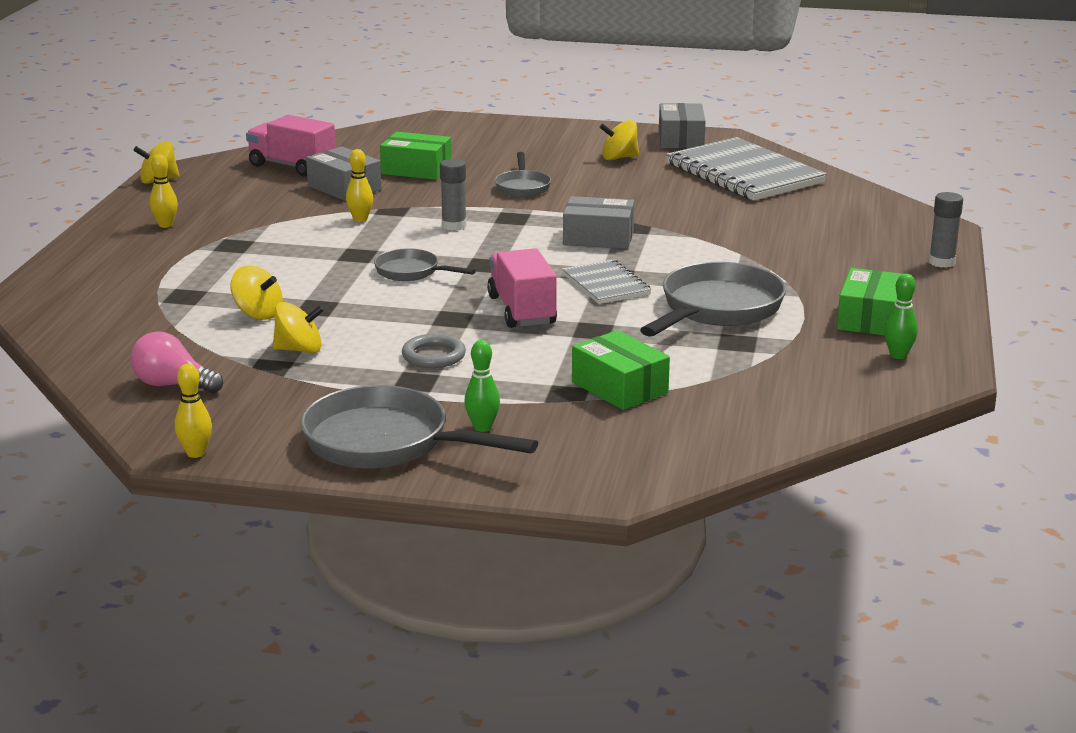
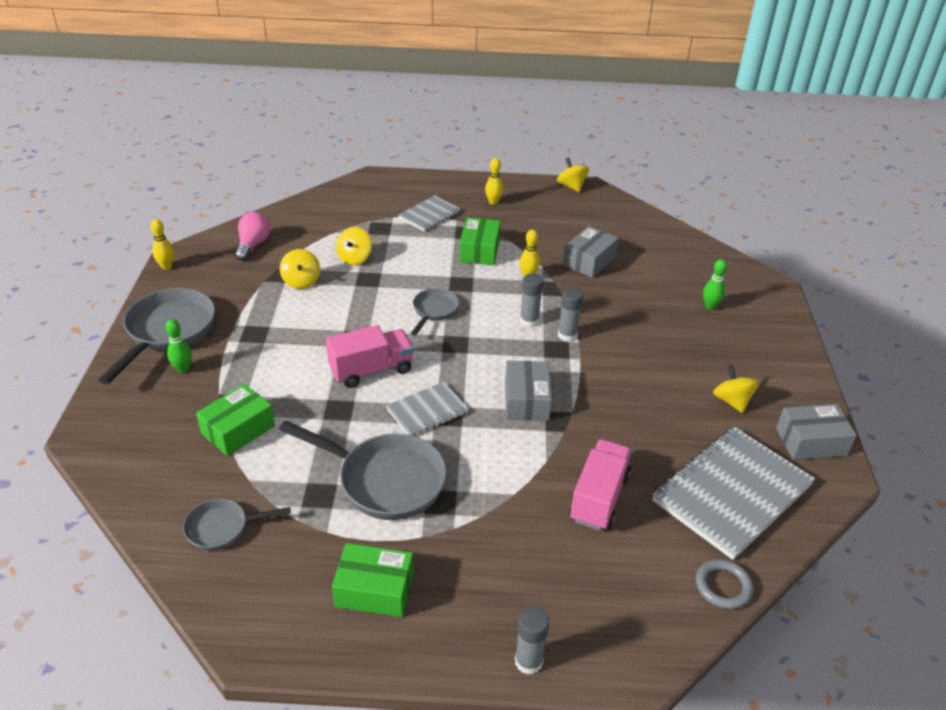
camera: 80 degrees right, 15 degrees up
pink truck [246,115,336,177] -> pink truck moved to [569,439,632,531]
green box [380,132,451,180] -> green box moved to [459,217,501,265]
grey ring [402,334,466,368] -> grey ring moved to [696,559,753,609]
grey pan [495,152,551,197] -> grey pan moved to [183,499,291,551]
green bowling pin [884,274,918,359] -> green bowling pin moved to [703,259,727,310]
none -> grey notebook [398,195,460,232]
none -> grey glue stick [558,287,583,342]

